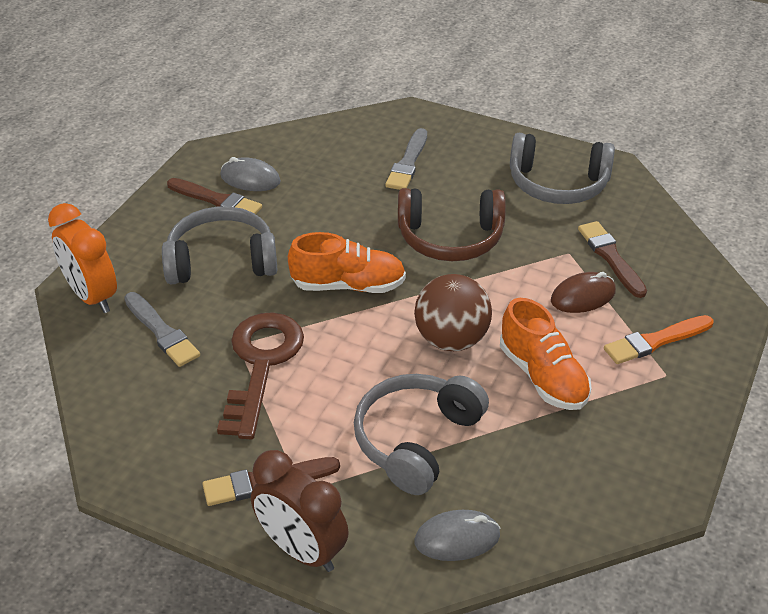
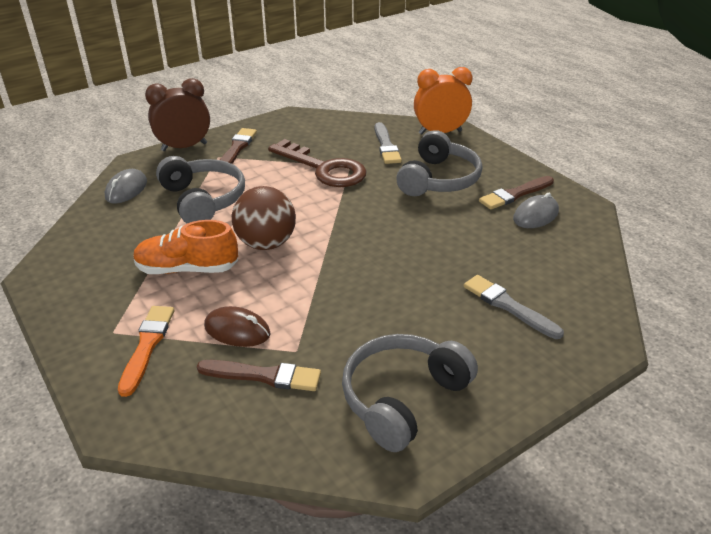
camera: 120 degrees right, 5 degrees down
grey brush [124,292,200,367] -> grey brush turned 90 degrees counterclockwise [375,122,402,164]
orange shoe [288,232,406,293] -> none
brown headphones [398,188,506,261] -> none
brown mouse [551,272,616,313] -> brown mouse turned 75 degrees counterclockwise [204,306,271,347]

